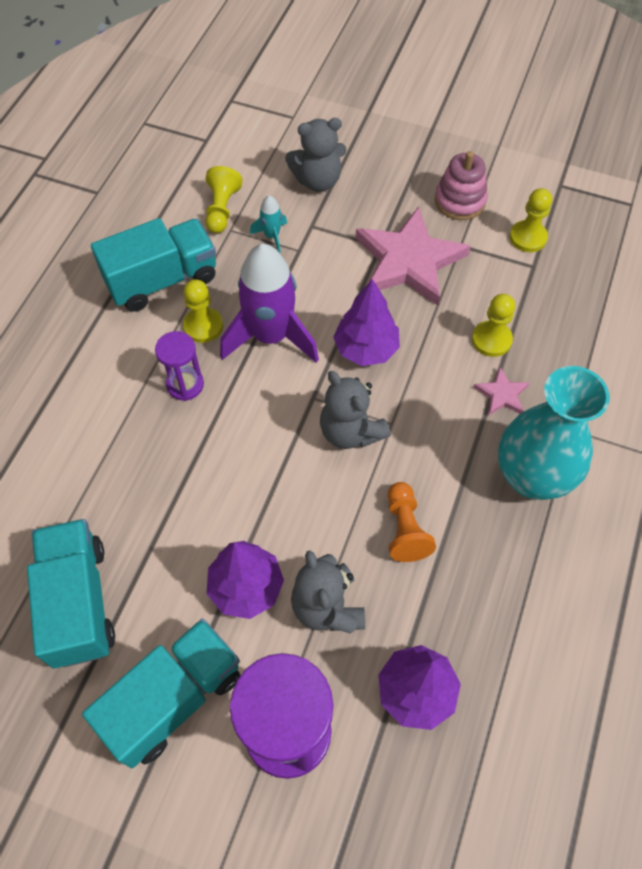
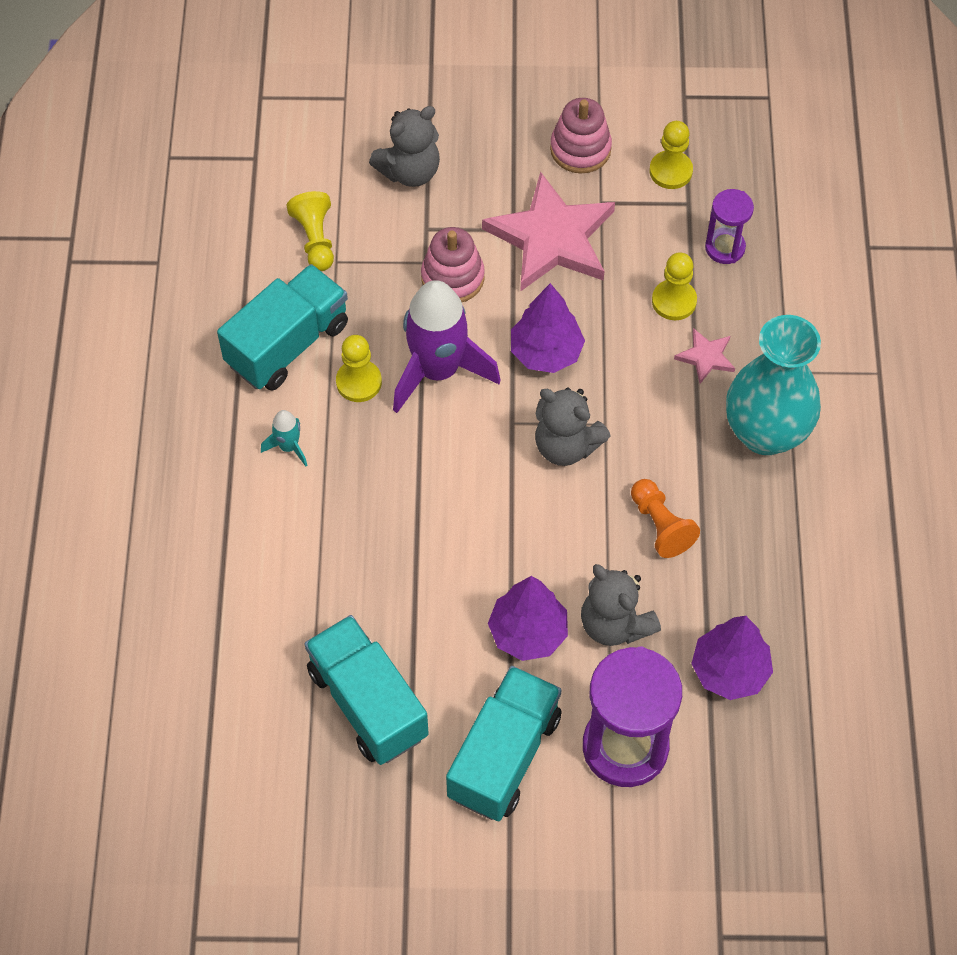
camera: 20 degrees left, 0 degrees up
purple hourglass [155,331,204,401] -> purple hourglass moved to [705,189,754,264]
turquoise rocket [250,195,287,253] -> turquoise rocket moved to [261,410,307,467]
none -> pink stacking toy [421,227,485,302]

